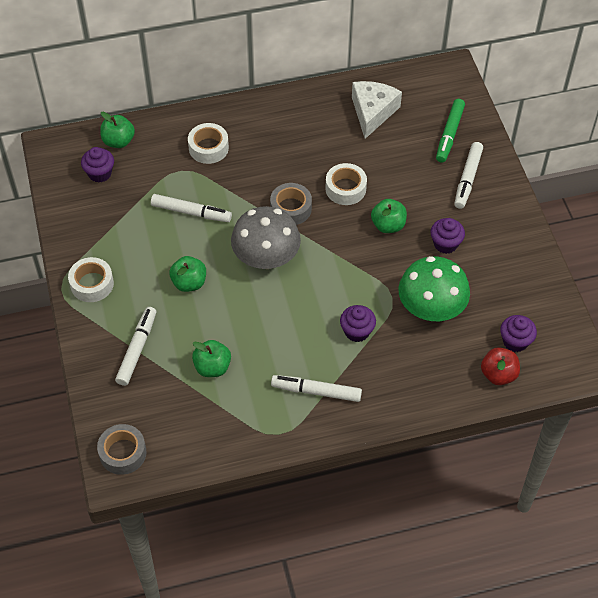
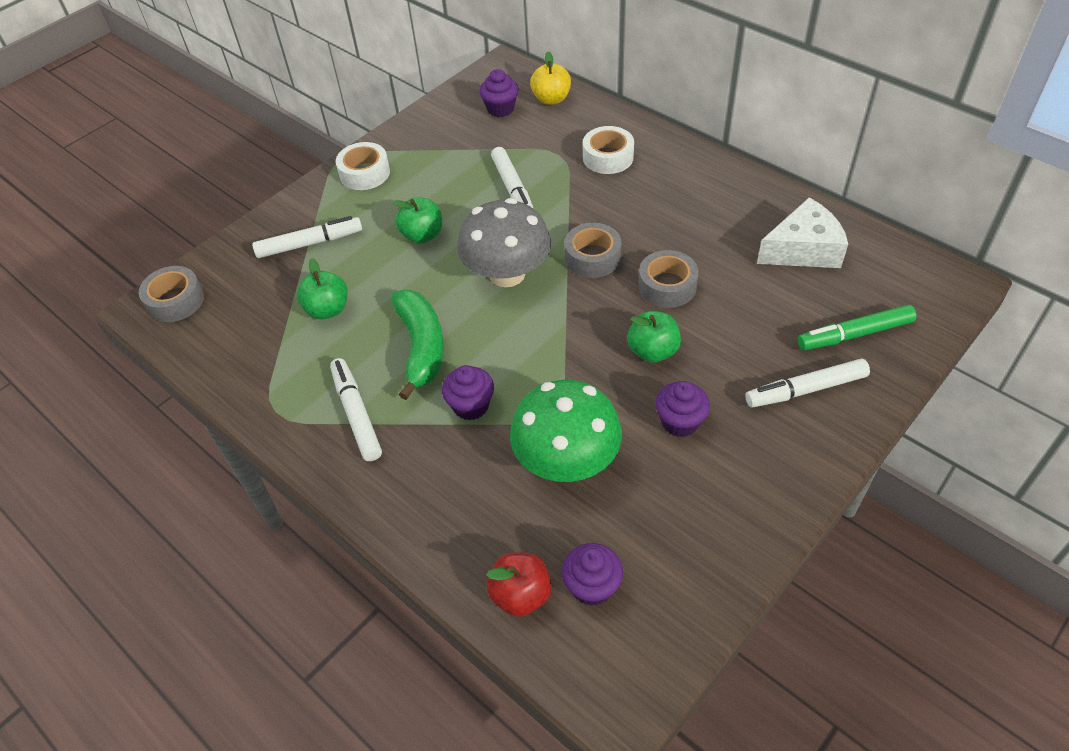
camera: 60 degrees right, 5 degrees down
green apple [100,112,135,148] -> yellow apple [530,51,571,105]
white tape [325,163,367,205] -> grey tape [638,250,699,308]
none -> green banana [391,290,444,400]

